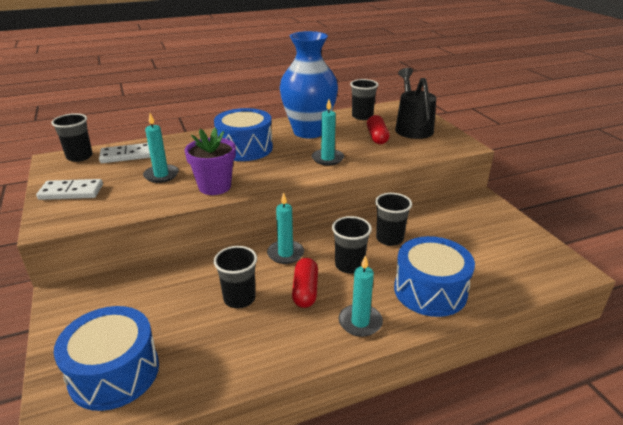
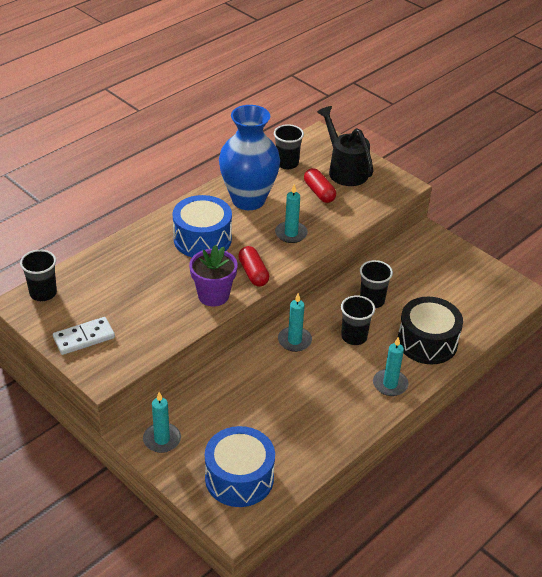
camera: 25 degrees left, 10 degrees up
white domino [99,143,151,163] -> none
turquoise candle [143,113,179,183] -> turquoise candle moved to [143,392,181,453]
black cup [214,246,257,308] -> none
red capsule [292,258,318,308] -> red capsule moved to [238,246,269,287]
blue drum [394,236,475,317] -> black drum [398,297,463,364]

